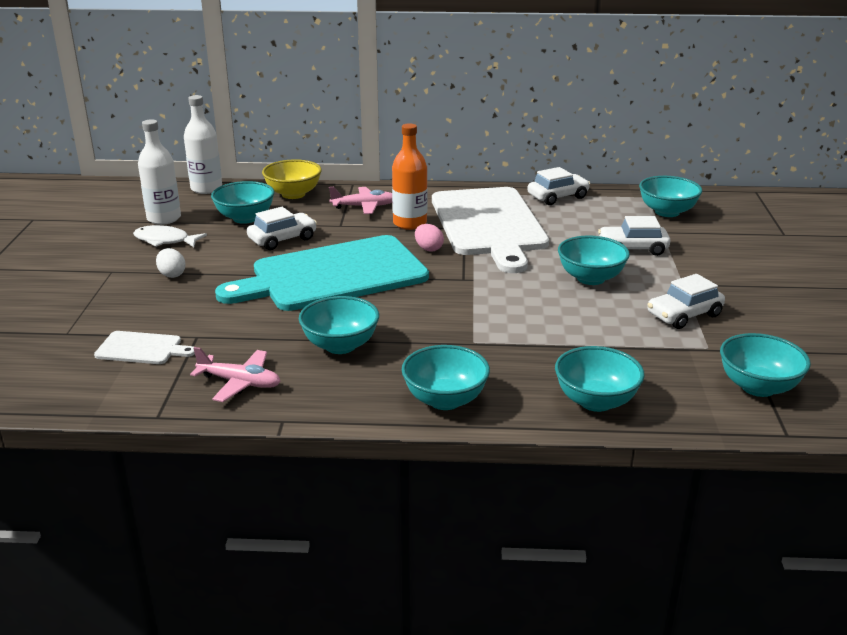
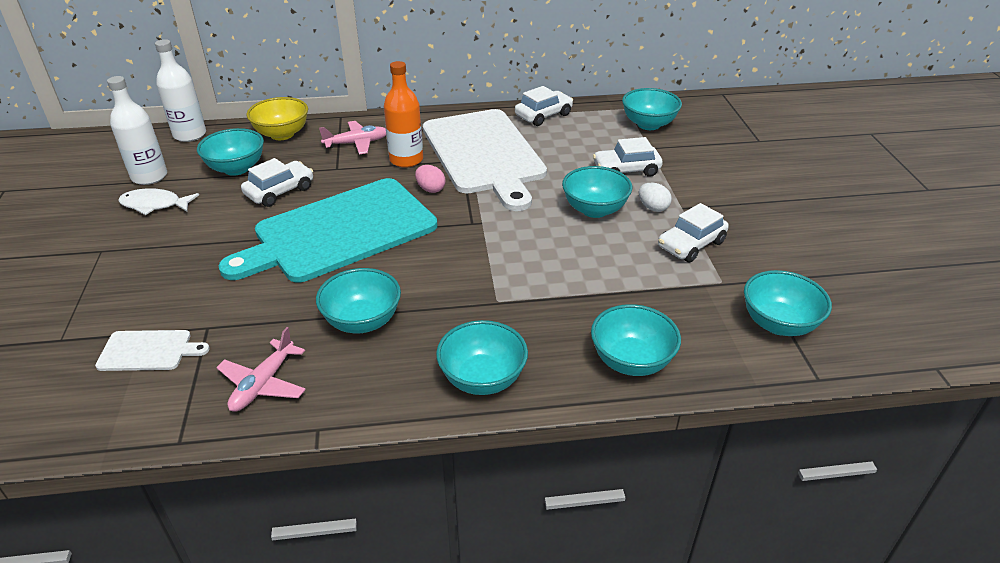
camera: 10 degrees left, 10 degrees up
white egg [156,248,186,278] -> white egg moved to [639,183,672,212]
pink plane [190,347,281,402] -> pink plane turned 105 degrees clockwise [216,327,306,412]

